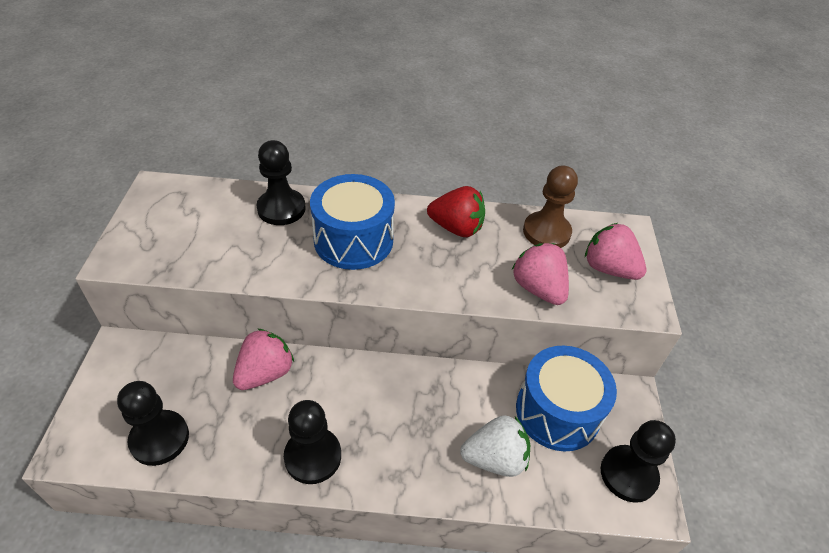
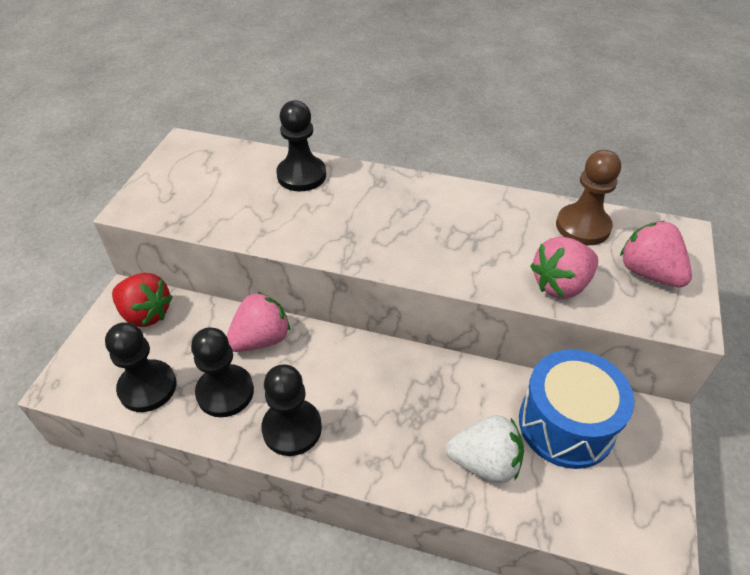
camera: 15 degrees right, 0 degrees up
blue drum [310,174,395,270] -> none
red strawberry [427,186,485,237] -> red strawberry moved to [112,273,172,327]
pink strawberry [512,243,569,305] -> pink strawberry turned 105 degrees counterclockwise [530,236,598,299]
black pawn [601,420,676,503] -> black pawn moved to [191,327,254,417]

